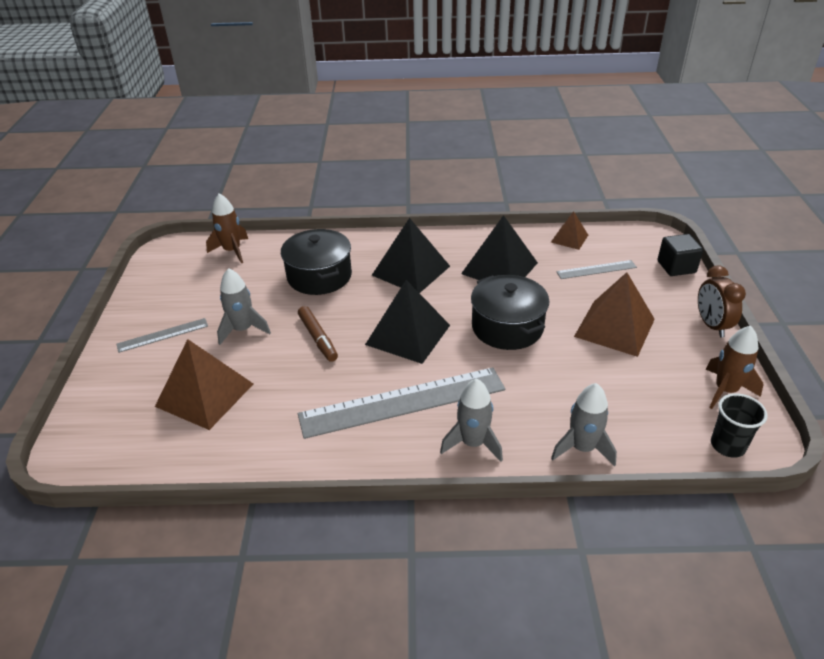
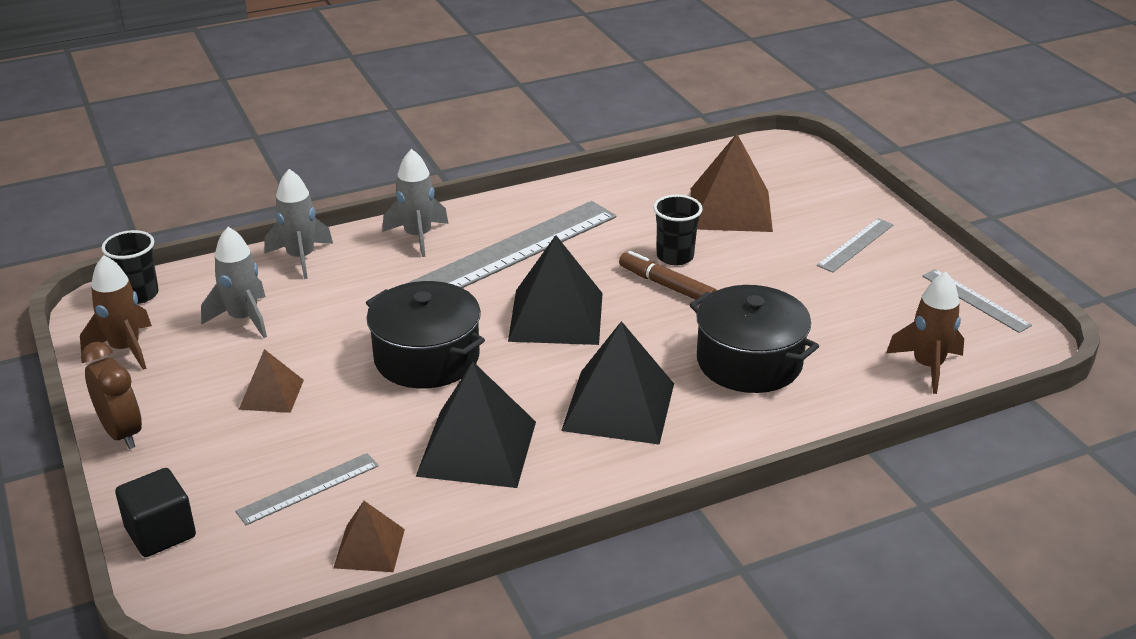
camera: 155 degrees right, 5 degrees down
grey rocket [217,268,271,345] -> grey rocket moved to [201,227,267,338]
brown pyramid [574,272,655,357] -> brown pyramid [239,349,304,413], size x0.55
none -> black cup [653,195,703,265]
none -> grey ruler [922,269,1032,333]

